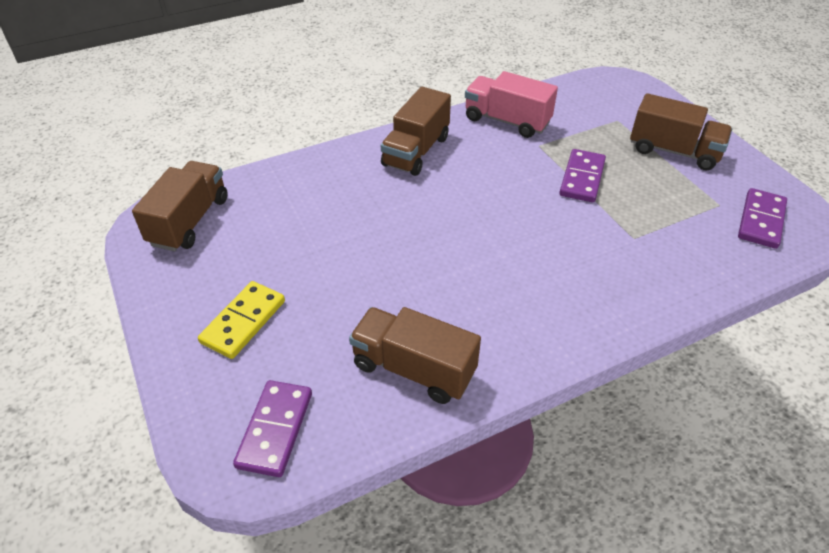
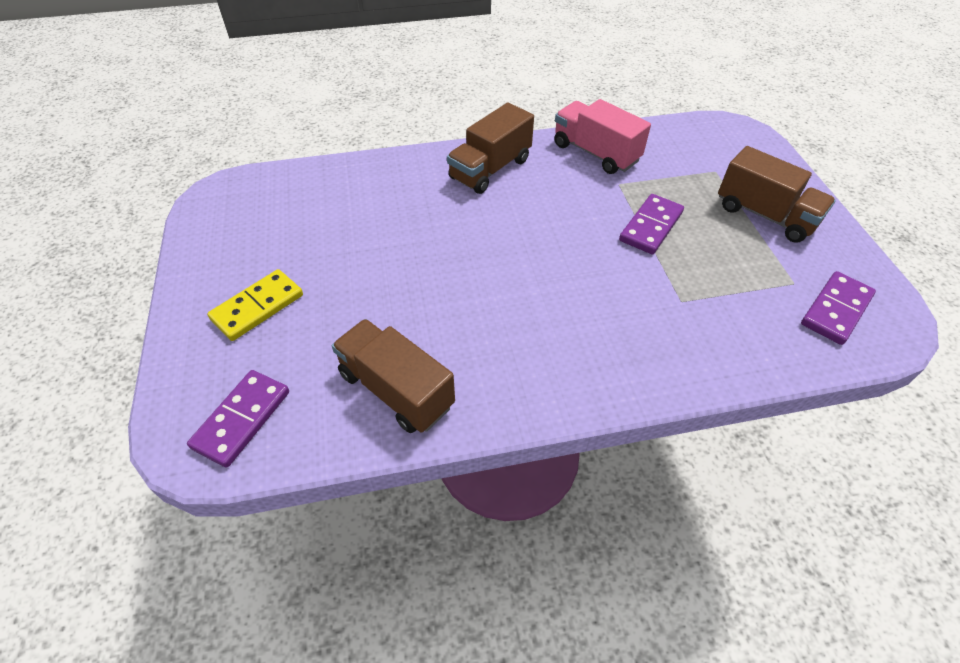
camera: 15 degrees right, 5 degrees up
brown truck [132,161,228,251] -> none

